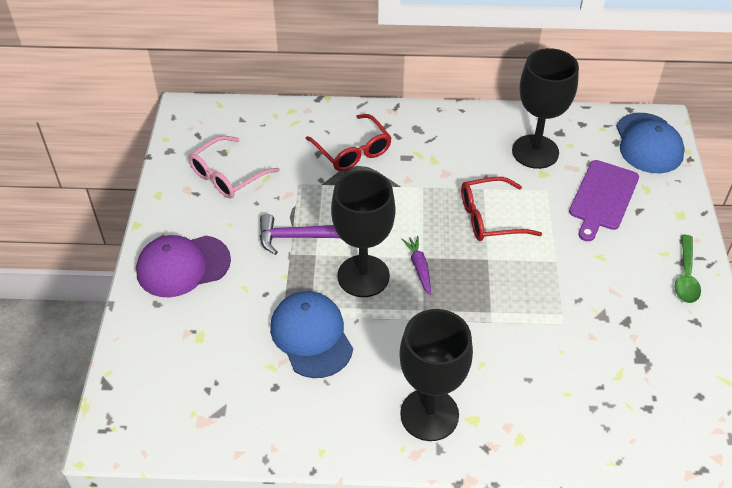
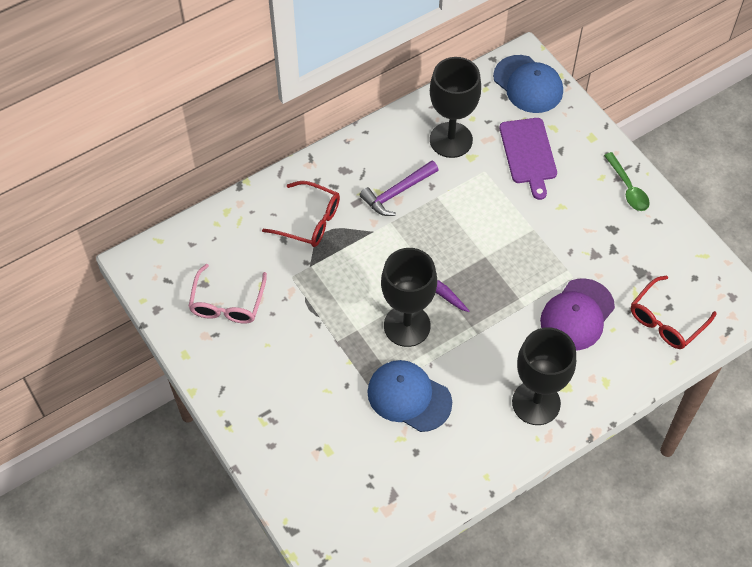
camera: 35 degrees left, 10 degrees up
purple cap [136,235,231,297] -> purple cap moved to [540,278,615,350]
purple hammer [260,214,340,255] -> purple hammer moved to [360,160,438,216]
red glasses [461,177,542,241] -> red glasses moved to [631,276,717,349]

